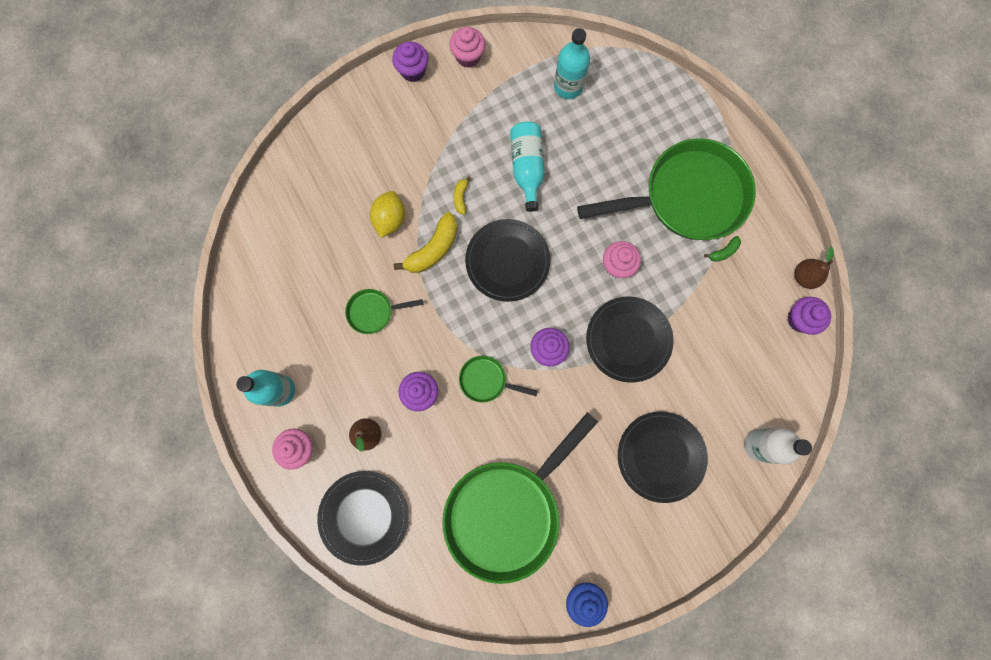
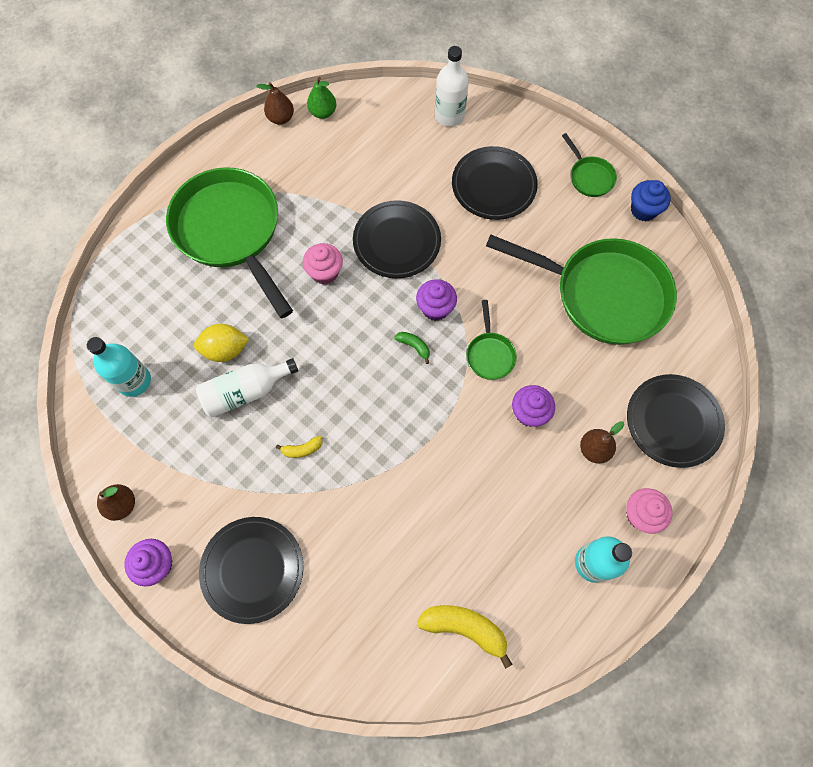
camera: 110 degrees left, 10 degrees down
green pan [345,289,423,334] -> green pan moved to [562,133,617,197]
yellow lemon [370,191,405,238] -> yellow lemon moved to [194,324,249,362]
yellow banana [394,212,458,273] -> yellow banana moved to [417,605,512,669]
pink cupcake [450,27,485,68] -> brown pear [97,484,135,521]
black plate [465,219,550,302] -> black plate moved to [199,517,304,624]
turquoise bottle [510,122,545,212] -> white bottle [196,358,298,418]
green banana [704,236,741,262] -> green banana moved to [394,332,430,364]
purple cupcake [787,297,831,335] -> green pear [307,77,336,119]

